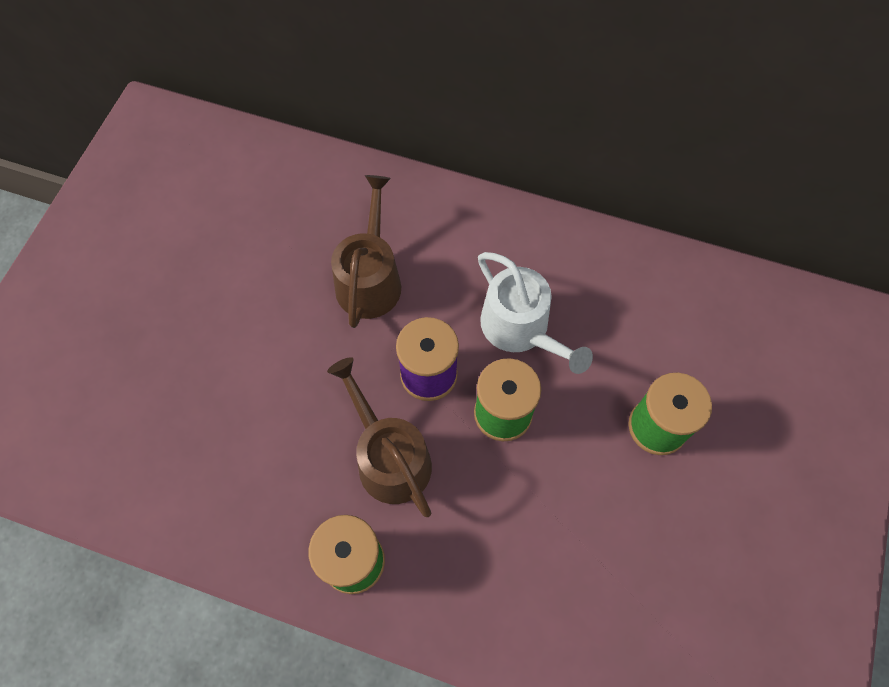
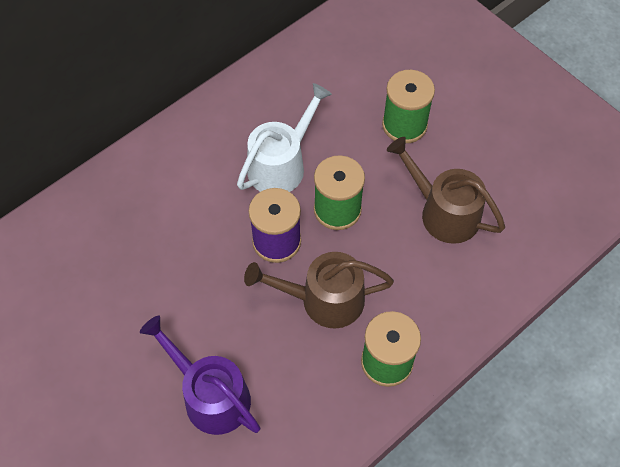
camera: 60 degrees left, 5 degrees down
brown watering can [331,175,401,328] -> brown watering can moved to [387,137,505,244]
white watering can [478,252,593,374] -> white watering can turned 45 degrees counterclockwise [237,83,332,192]
none -> purple watering can [140,316,260,435]

